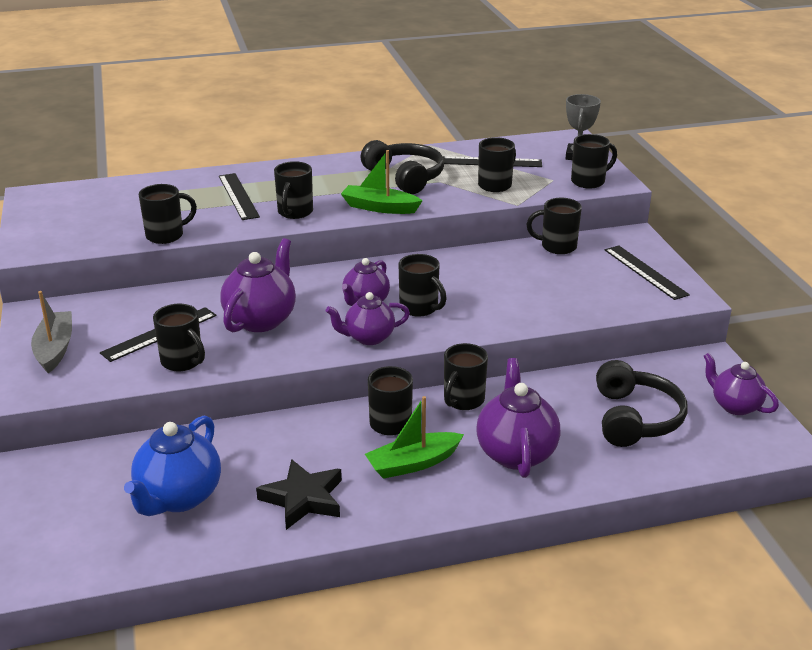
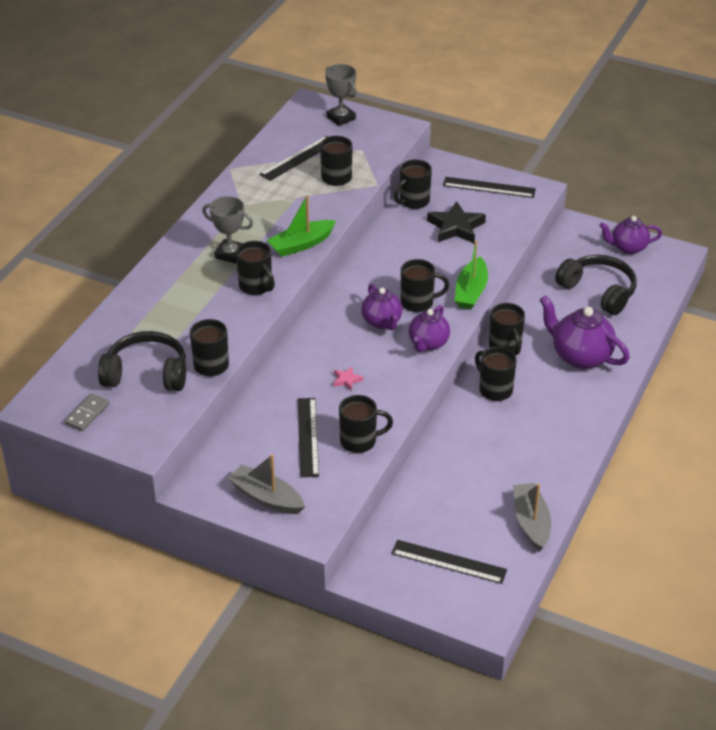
camera: 50 degrees left, 10 degrees up
blue teapot [124,416,221,516] -> none
black ruler [219,173,260,220] -> black ruler moved to [391,540,507,584]
purple teapot [220,238,296,332] -> pink star [334,366,363,391]
black star [256,459,342,530] -> black star moved to [427,201,486,243]
black headphones [360,140,444,194] -> black headphones moved to [98,331,186,391]
green boat [365,396,464,479] -> green boat moved to [455,241,488,309]
black mug [571,134,617,189] -> none
none -> grey domino [64,393,109,431]
none -> grey trophy [202,196,253,264]
none -> grey boat [513,483,551,551]

